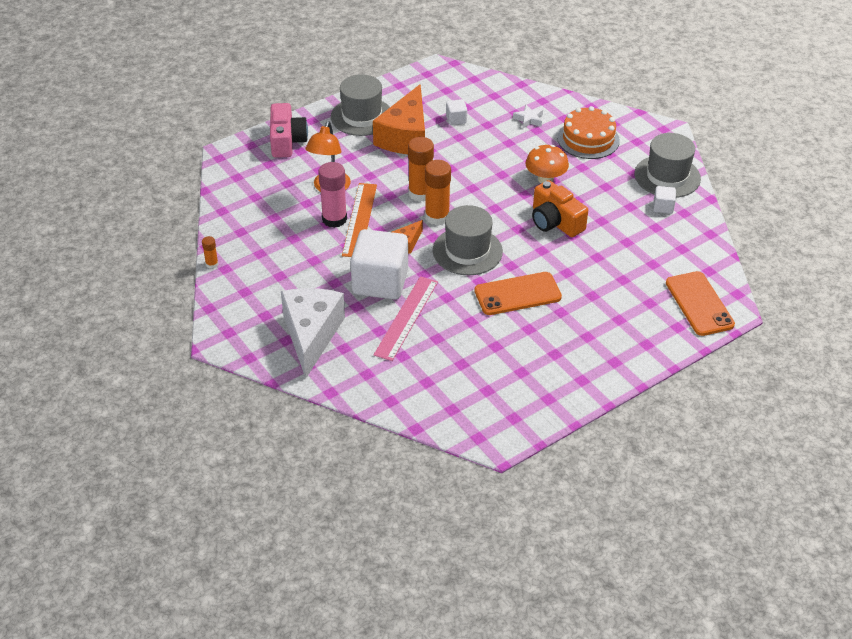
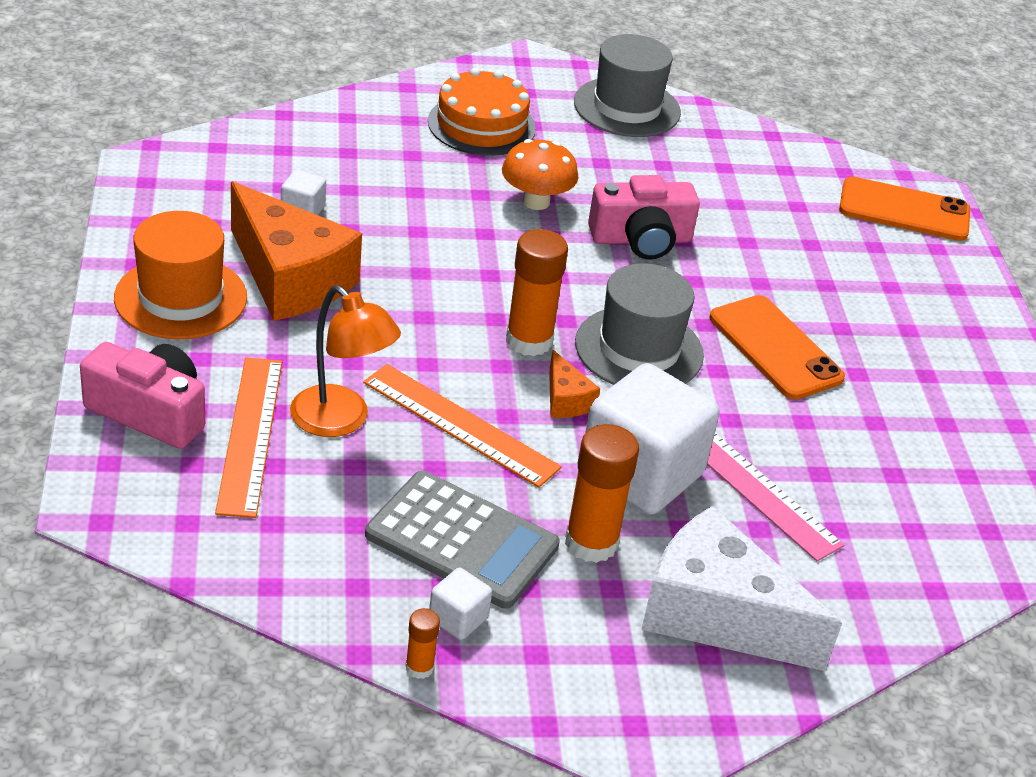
camera: 65 degrees left, 5 degrees down
pink glue stick [318,162,347,228] -> none
grey hat [331,74,390,136] -> orange hat [114,211,247,339]
orange glue stick [408,137,434,202] -> orange glue stick moved to [565,424,639,563]
orange phone [474,272,562,315] -> orange phone turned 45 degrees counterclockwise [710,295,845,400]
white star [513,105,543,128] -> none
orange camera [532,180,588,237] -> pink camera [588,175,700,260]
white cube [653,186,676,214] -> white cube moved to [429,568,492,640]
none -> orange ruler [215,358,282,518]
none -> grey calculator [365,471,560,609]

